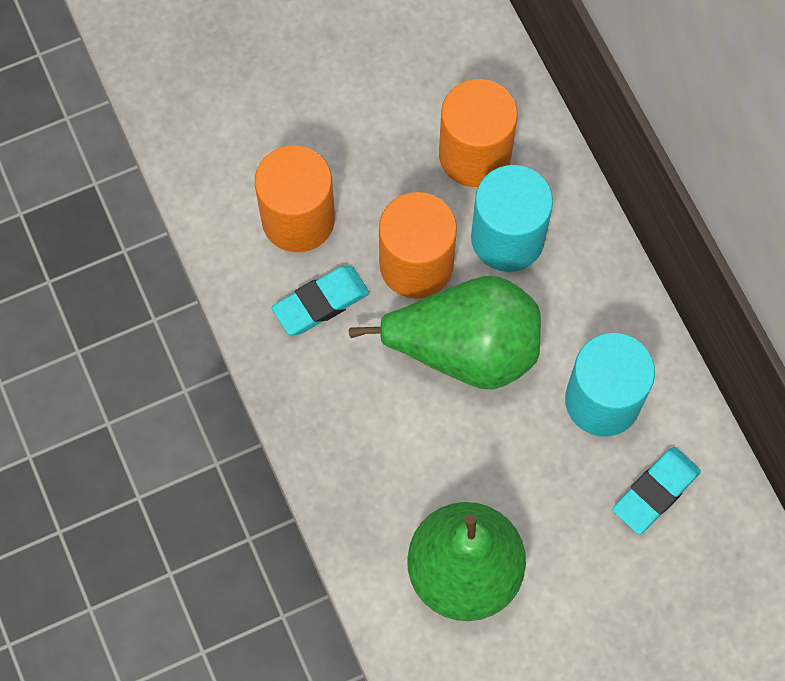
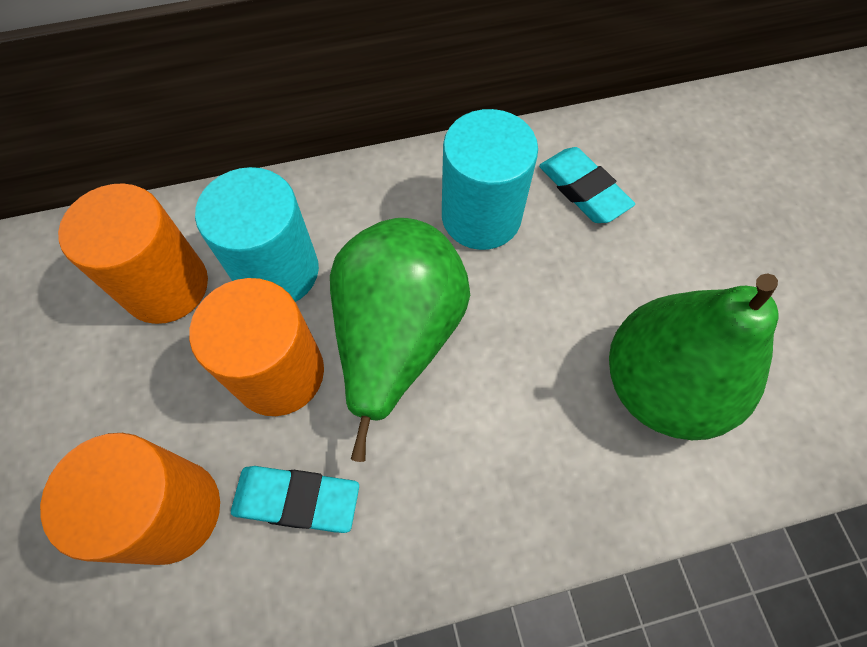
camera: 80 degrees left, 5 degrees down
turquoise eraser [272,266,369,335] -> turquoise eraser turned 60 degrees counterclockwise [231,466,359,533]

